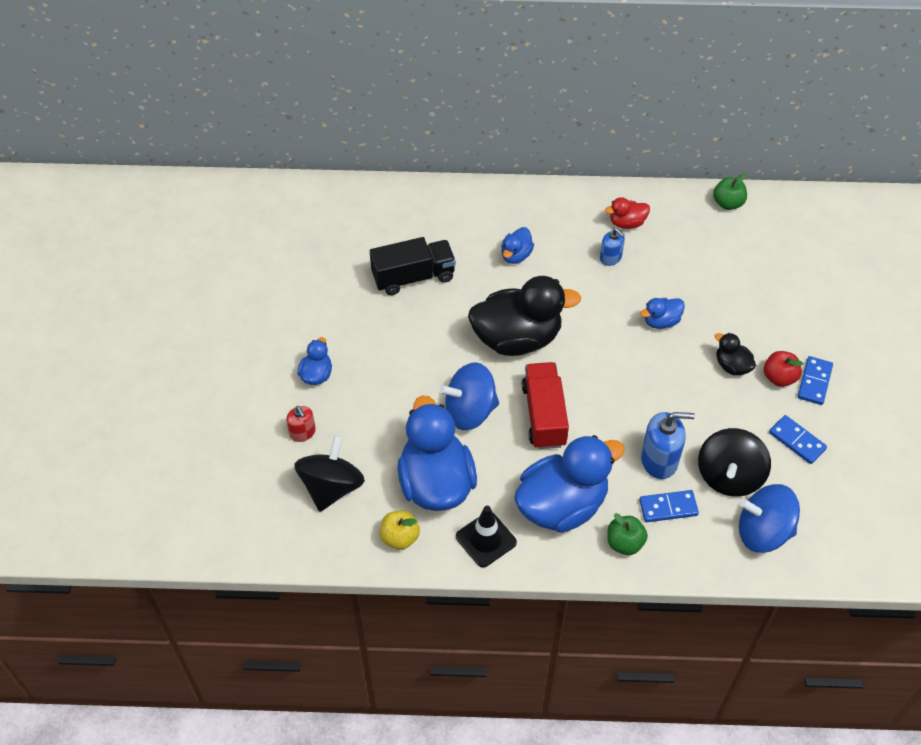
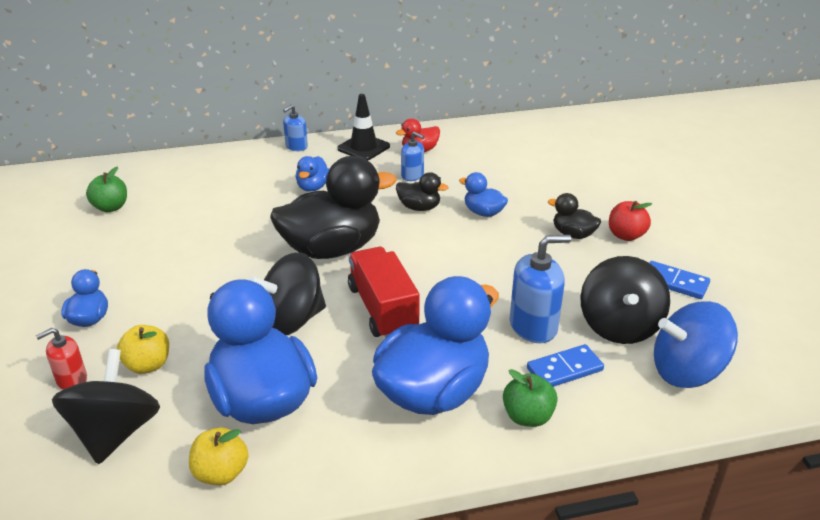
camera: 15 degrees left, 20 degrees down
red soap dispenser [286,406,316,442] -> red soap dispenser turned 105 degrees clockwise [36,328,87,390]
black truck [370,237,456,295] -> none
blue spinning top [439,362,499,430] -> black spinning top [248,252,326,335]
black traffic cone [456,506,517,568] -> black traffic cone moved to [337,94,390,160]
blue duck [640,298,685,329] -> blue duck turned 75 degrees clockwise [459,172,508,217]
green apple [713,173,747,210] -> green apple moved to [86,167,127,212]
blue domino [798,356,833,405] -> none
none -> yellow apple [117,325,169,374]
none -> blue soap dispenser [283,104,308,151]
none -> black duck [396,172,448,211]

